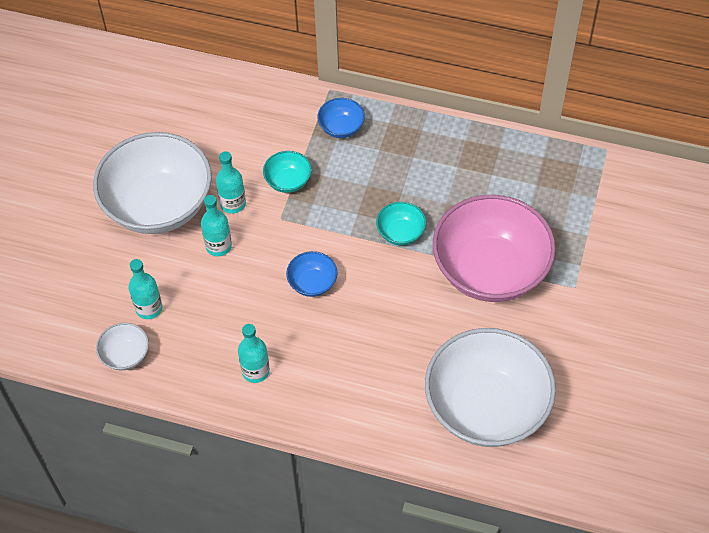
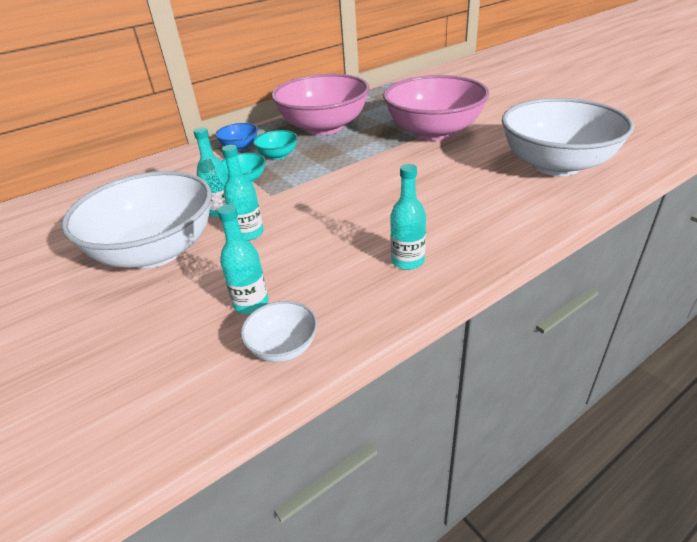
camera: 50 degrees left, 20 degrees down
blue bowl [286,251,337,297] -> none
turquoise bowl [376,202,426,245] -> turquoise bowl moved to [253,130,298,160]
none -> pink bowl [271,74,370,135]

